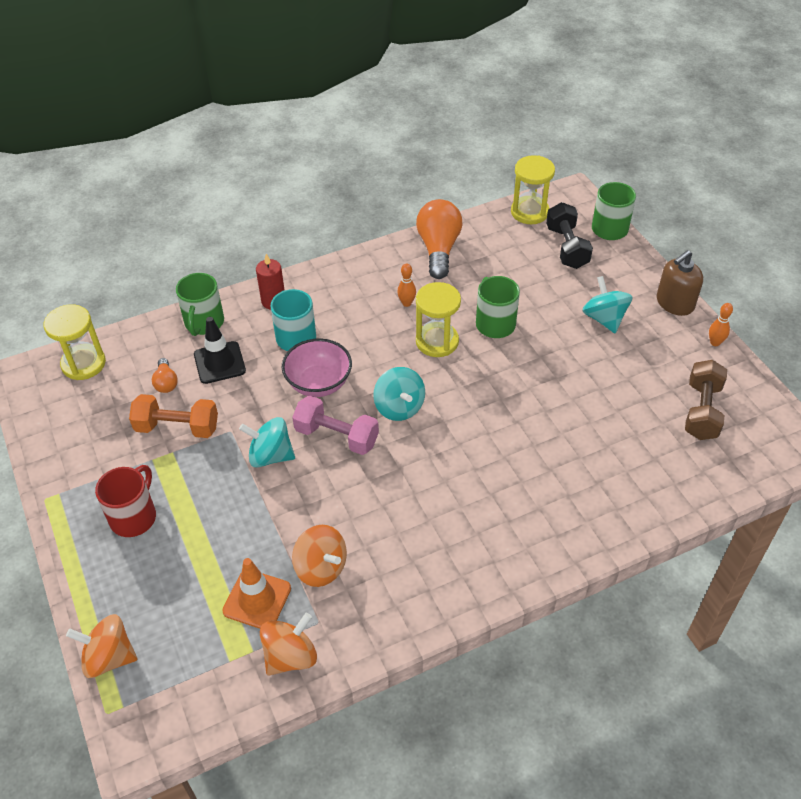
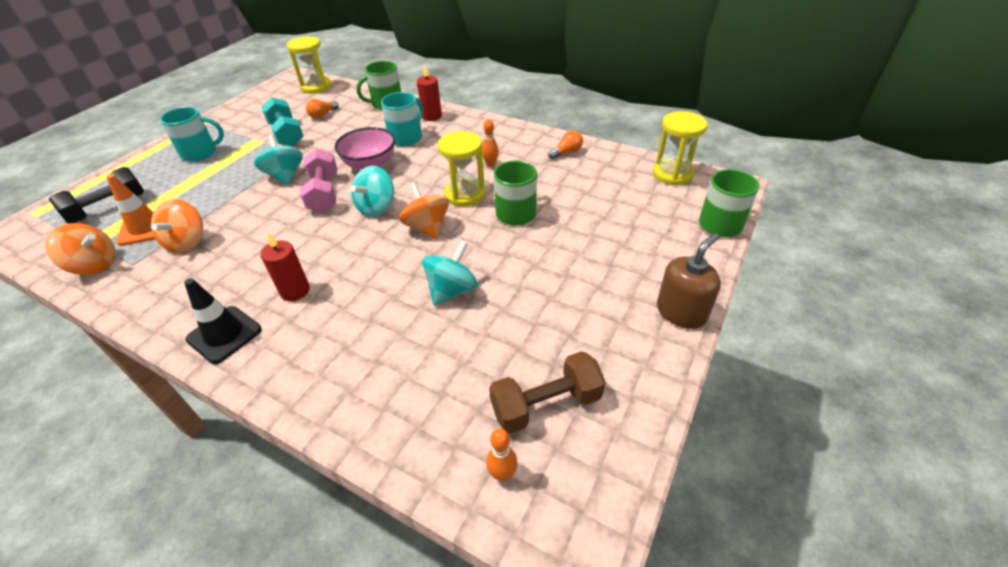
camera: 55 degrees right, 5 degrees down
orange spinning top [66,614,138,678] -> orange spinning top moved to [399,182,449,240]
red mug [95,465,156,537] -> turquoise mug [160,107,224,162]
orange dumbbell [129,394,218,438] -> turquoise dumbbell [261,97,304,147]
black traffic cone [194,317,246,384] -> black traffic cone moved to [184,278,262,364]
orange light bulb [416,199,463,279] -> orange light bulb [548,130,583,159], size x0.49
black dumbbell [546,202,593,269] -> black dumbbell moved to [49,167,144,223]
turquoise spinning top [582,276,633,333] -> turquoise spinning top moved to [422,241,478,306]
brown soap dispenser [657,250,703,316] -> brown soap dispenser turned 120 degrees clockwise [657,233,721,329]
orange bowling pin [709,303,733,346] -> orange bowling pin moved to [486,429,518,482]
none -> red candle [260,233,310,301]

